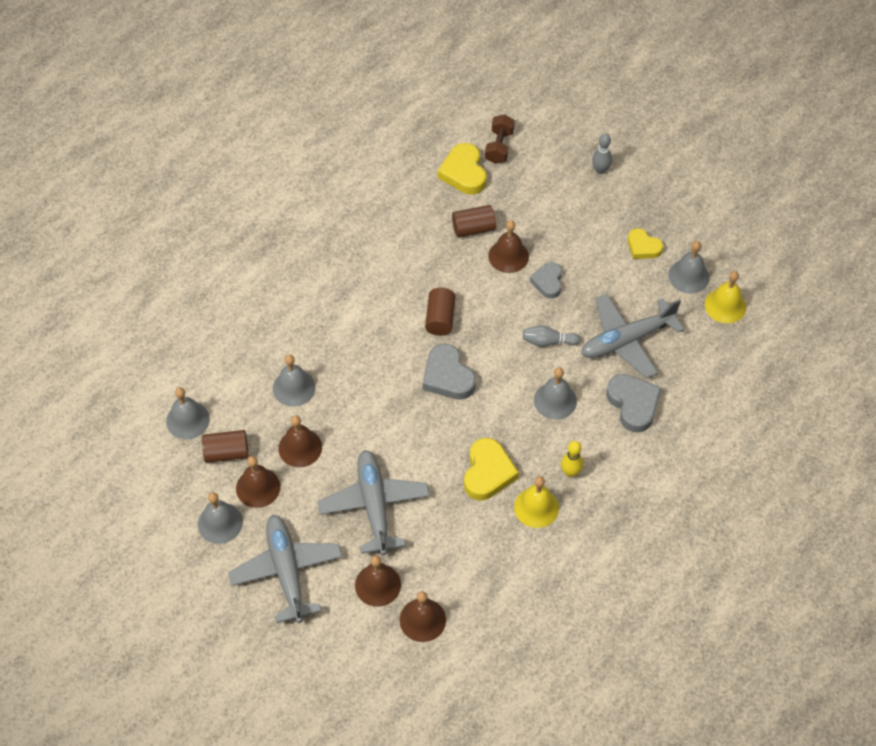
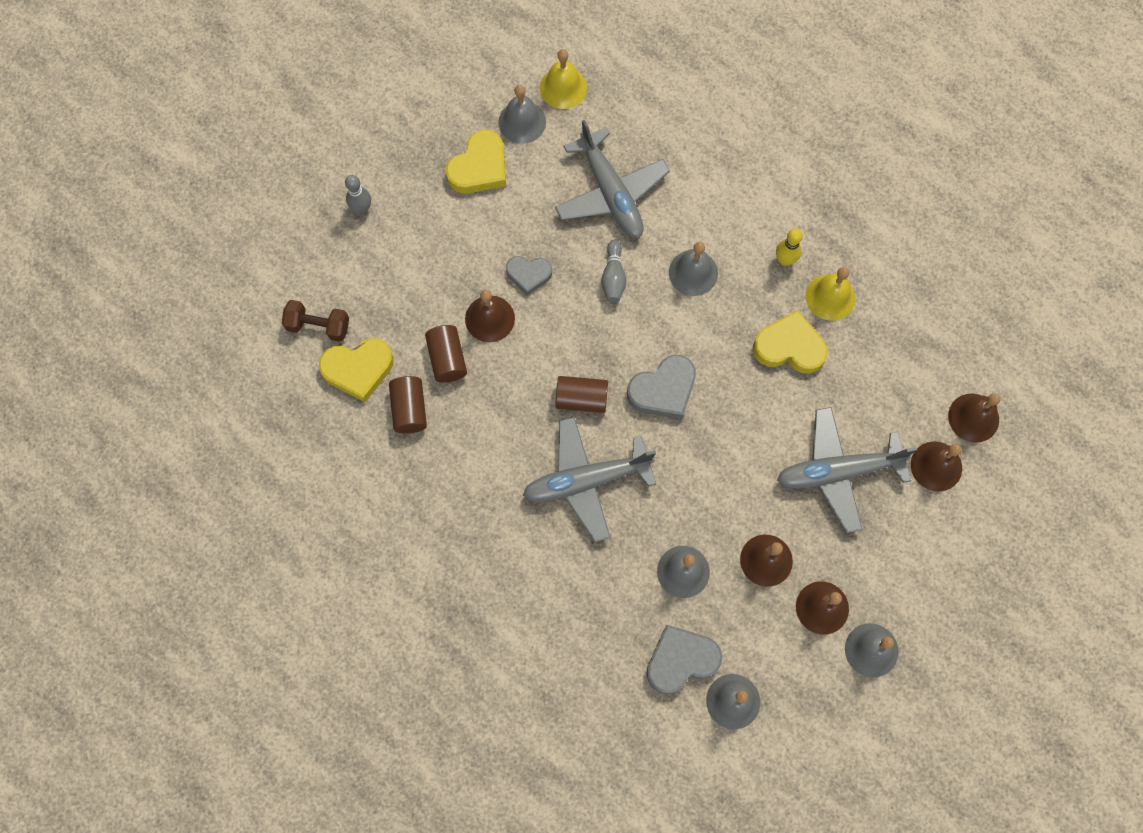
camera: 90 degrees left, 15 degrees up
brown cylinder [202,430,249,463] -> brown cylinder moved to [389,376,427,433]
grey plane [228,515,342,623] -> grey plane moved to [523,417,656,542]
grey heart [606,374,661,432] -> grey heart moved to [646,624,722,694]
yellow heart [628,228,663,259] -> yellow heart [446,130,506,193], size x1.55

